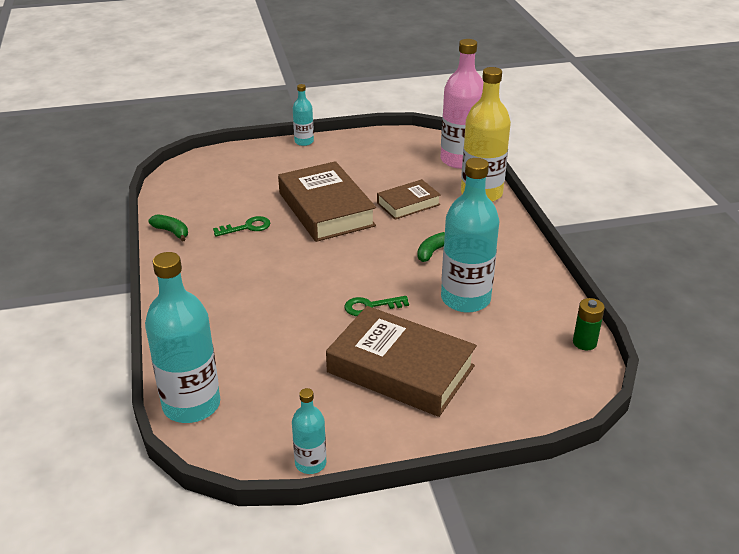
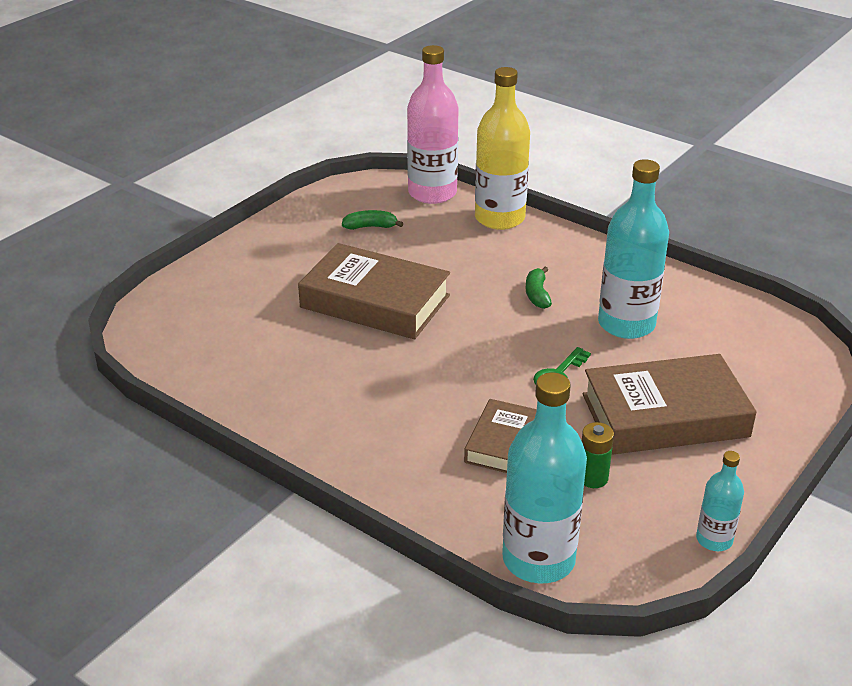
camera: 40 degrees left, 0 degrees up
green banana [148,214,188,241] -> green banana moved to [342,210,404,230]
green key [213,216,270,237] -> none
turquoise bottle [293,84,314,146] -> none
brown book [377,179,441,220] -> brown book moved to [464,399,537,473]
green battery [573,298,605,350] -> green battery moved to [582,422,614,488]

